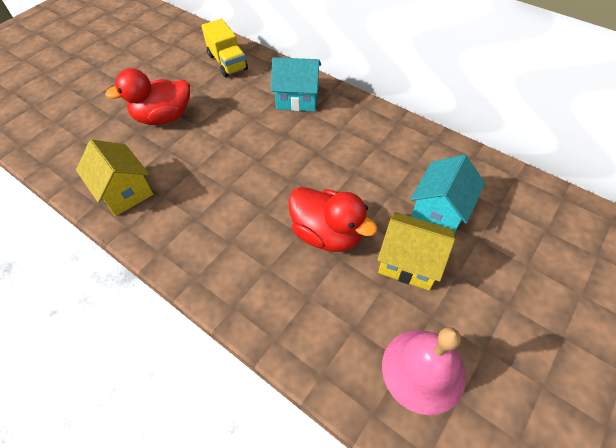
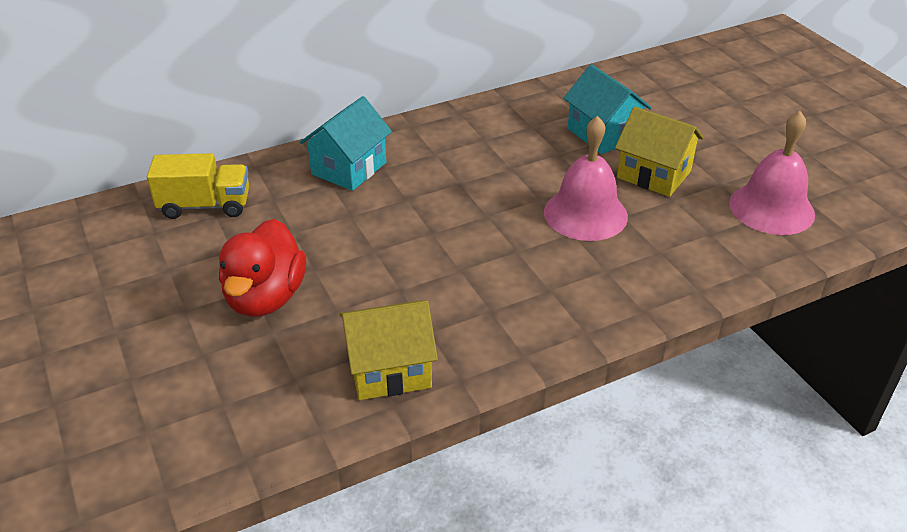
camera: 65 degrees left, 15 degrees down
red duck [288,187,378,252] -> pink bell [544,116,628,241]
yellow house [377,212,455,290] -> yellow house turned 75 degrees clockwise [615,107,704,197]

